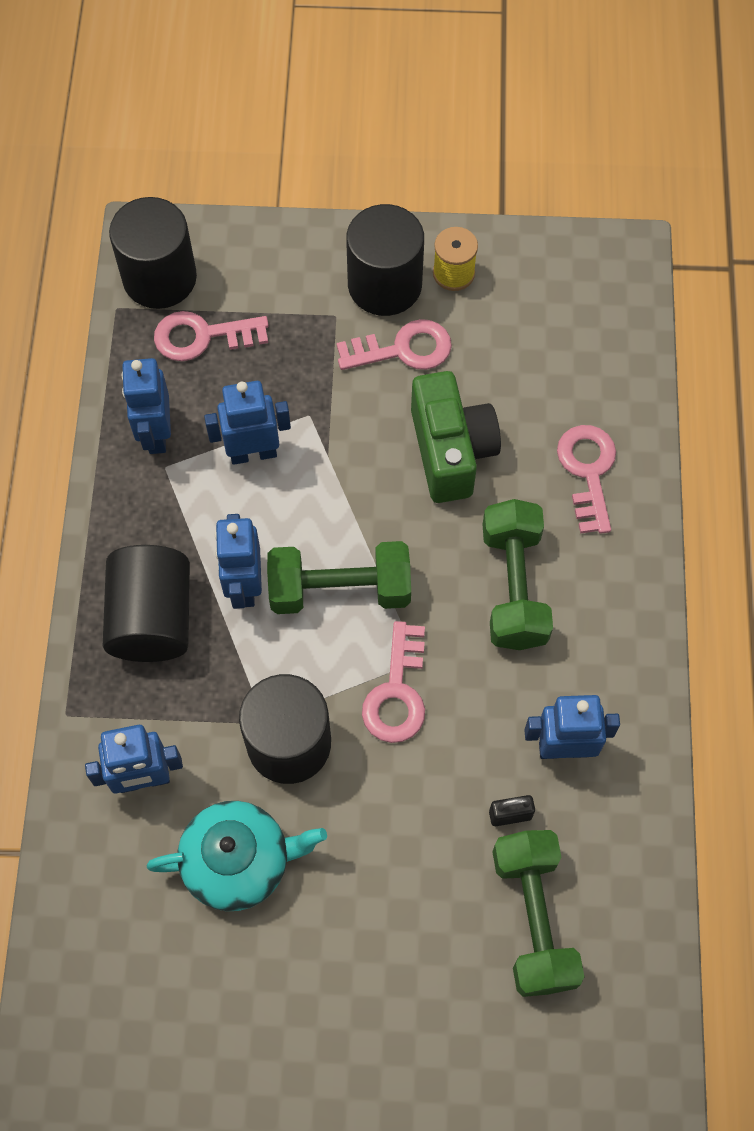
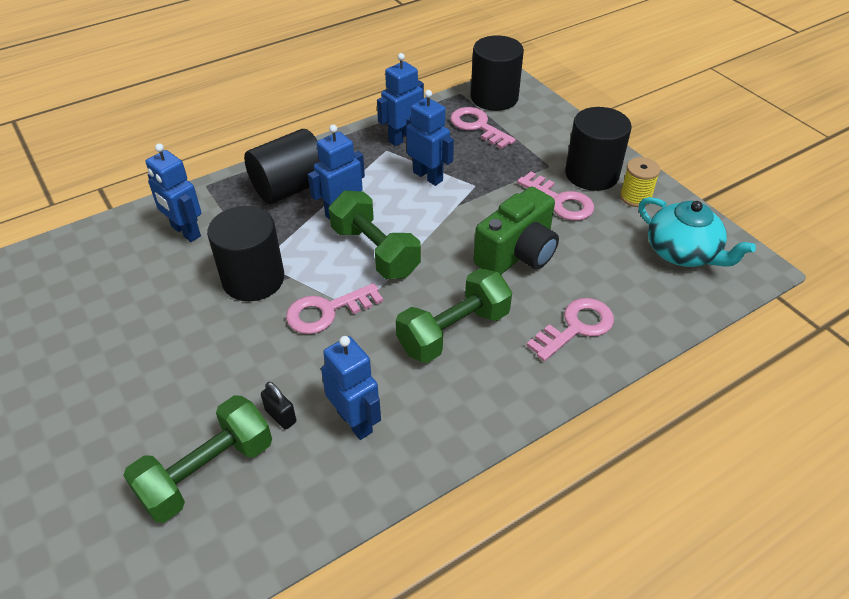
camera: 55 degrees right, 20 degrees down
turquoise teapot [147,801,327,911] -> turquoise teapot moved to [639,197,756,267]

